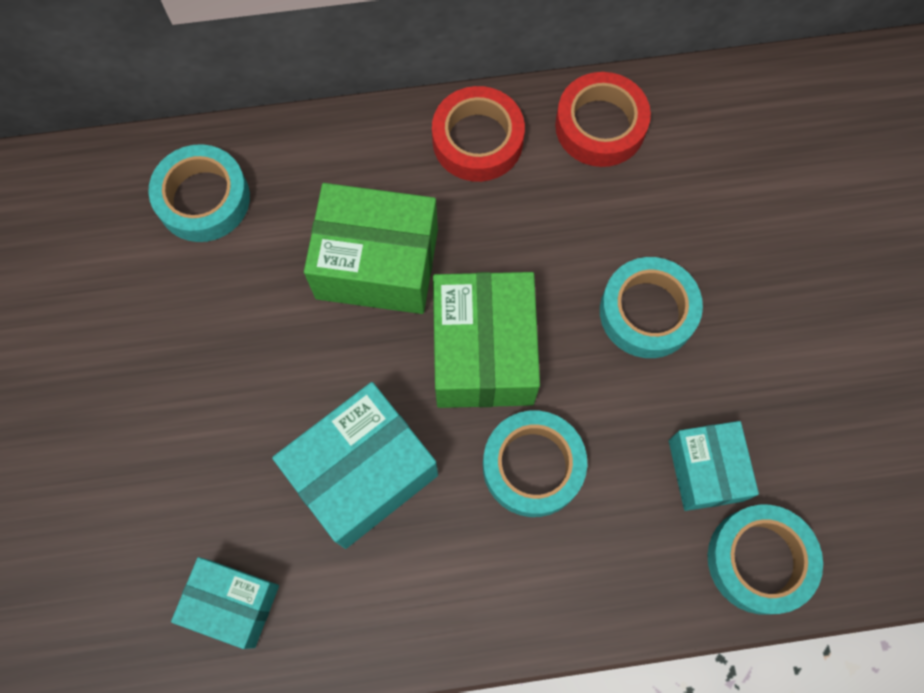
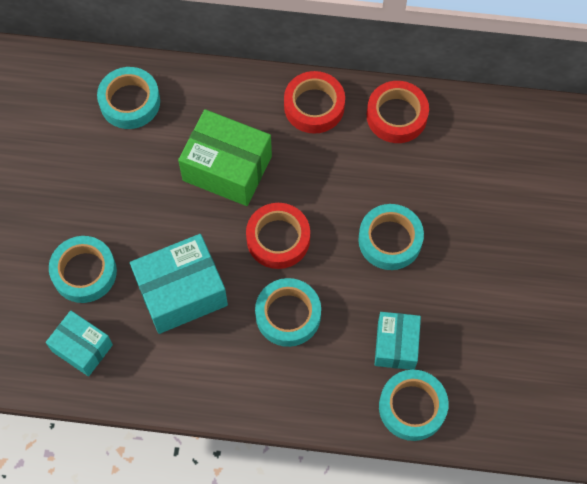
camera: 15 degrees right, 5 degrees down
green box [433,272,540,408] -> red tape [246,203,310,269]
none -> turquoise tape [49,236,117,303]

